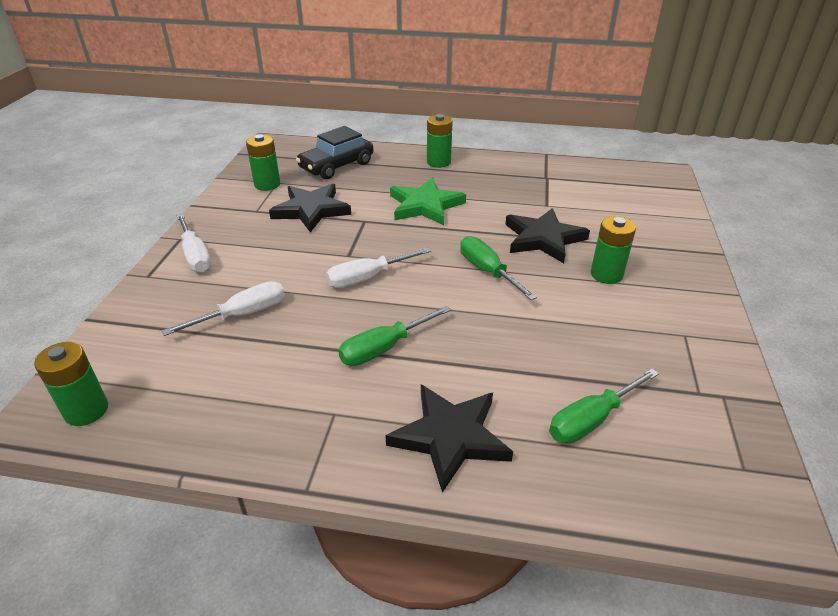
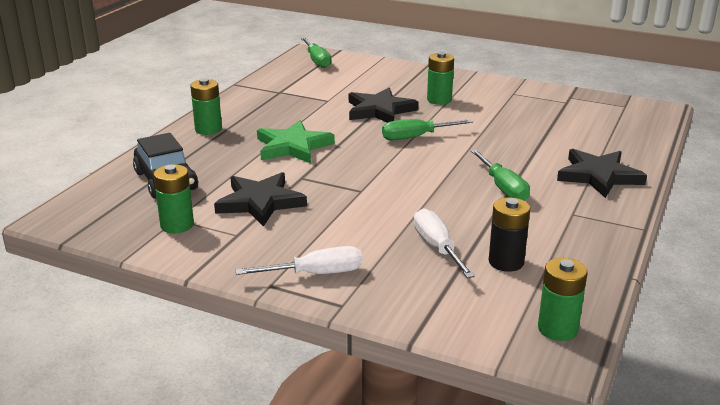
camera: 75 degrees left, 10 degrees down
white screwdriver [326,248,431,288] -> none
green screwdriver [549,369,659,444] -> green screwdriver moved to [301,37,331,68]
none -> black battery [489,197,530,272]

